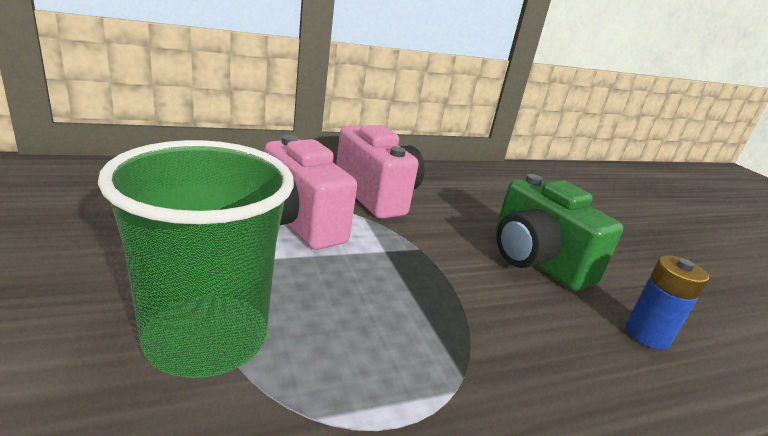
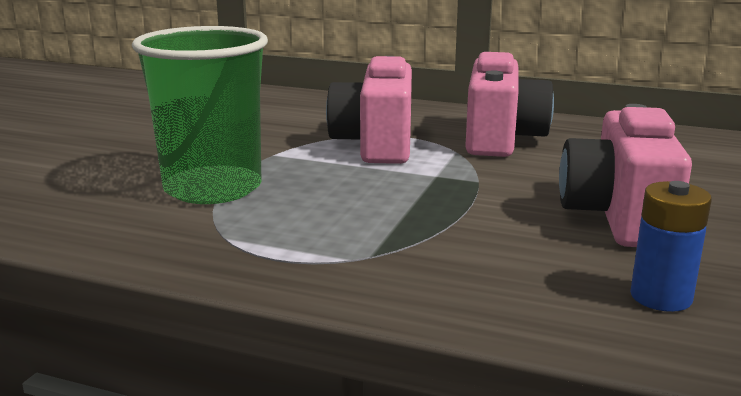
camera: 45 degrees right, 5 degrees down
green camera [495,174,623,291] -> pink camera [559,104,692,247]

